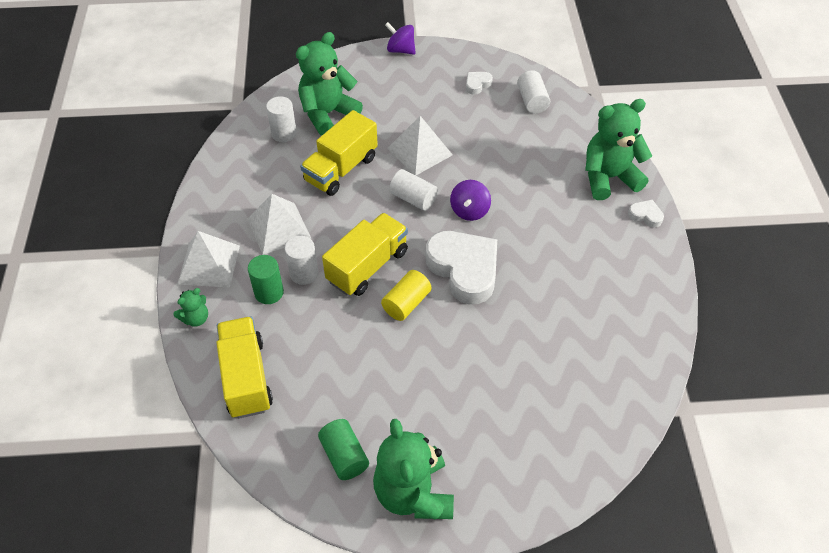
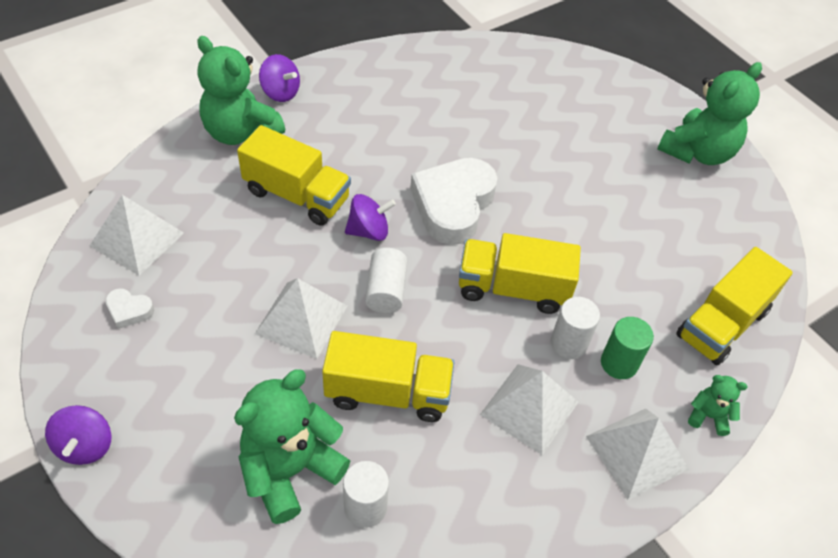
camera: 125 degrees left, 0 degrees up
green teddy bear [296,32,363,136] -> green teddy bear turned 120 degrees clockwise [234,370,350,524]
green cylinder [318,419,369,480] -> none
yellow cylinder [381,270,432,321] -> none
white cylinder [517,70,550,114] -> white pyramid [90,195,184,276]
white heart [628,200,664,227] -> purple spinning top [259,54,300,102]
none -> yellow truck [237,125,351,225]

